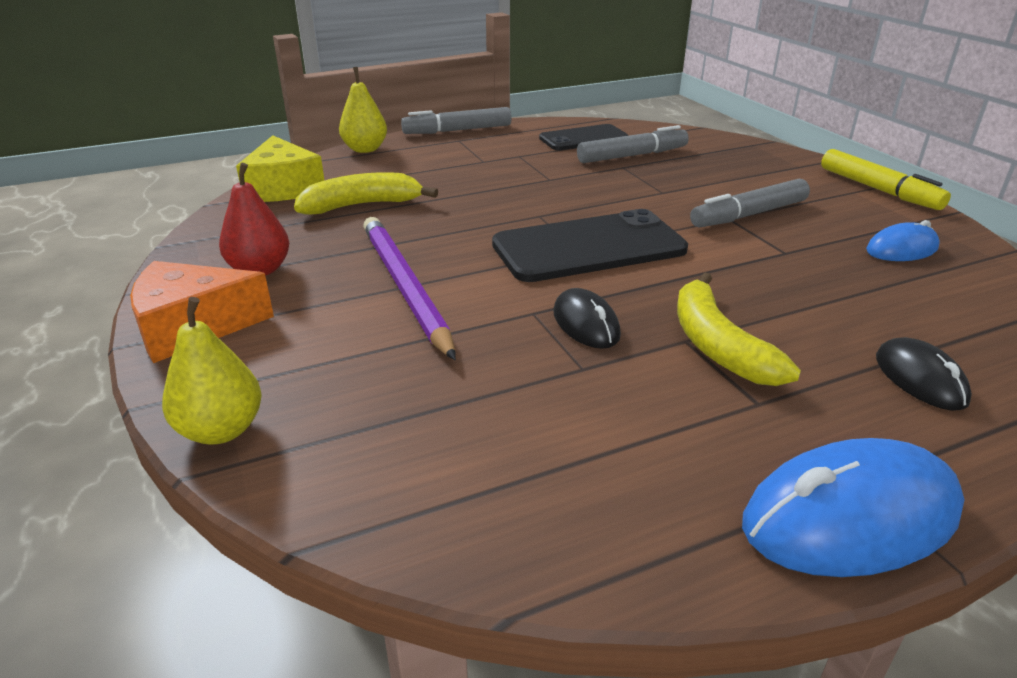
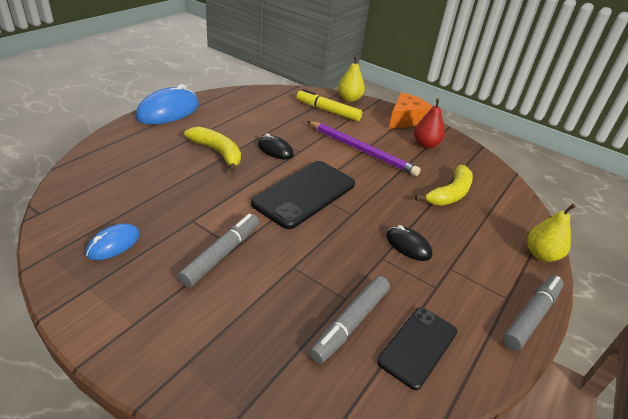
camera: 145 degrees right, 5 degrees up
yellow cheese [236,135,325,202] -> none
yellow marker [821,149,951,210] -> yellow marker moved to [297,89,362,121]
black mouse [876,337,972,411] -> black mouse moved to [386,225,432,261]

